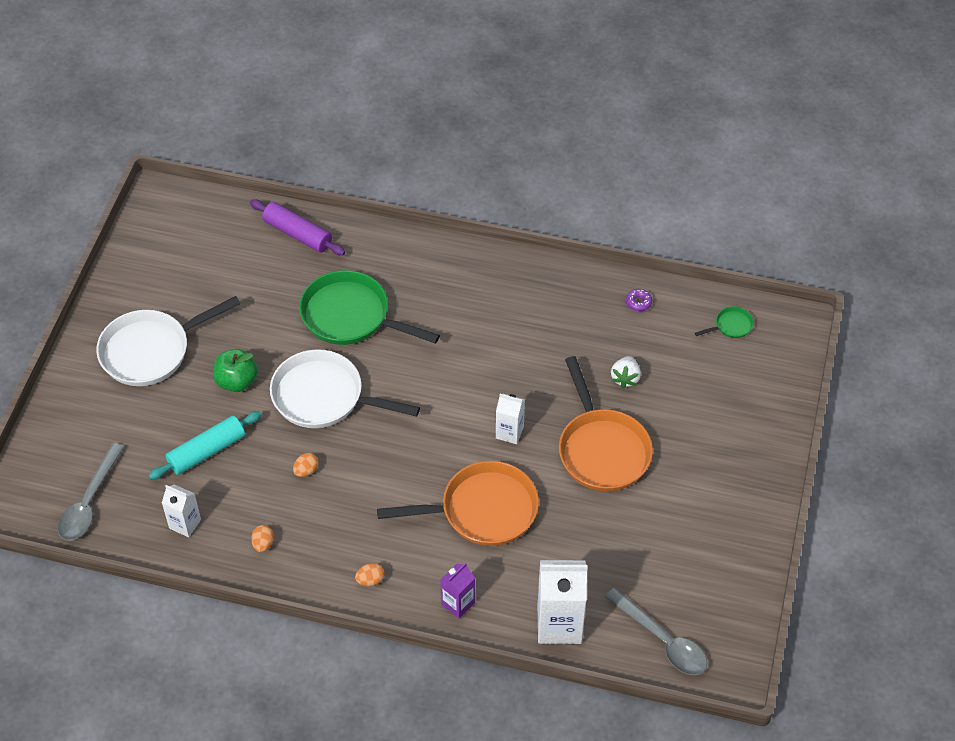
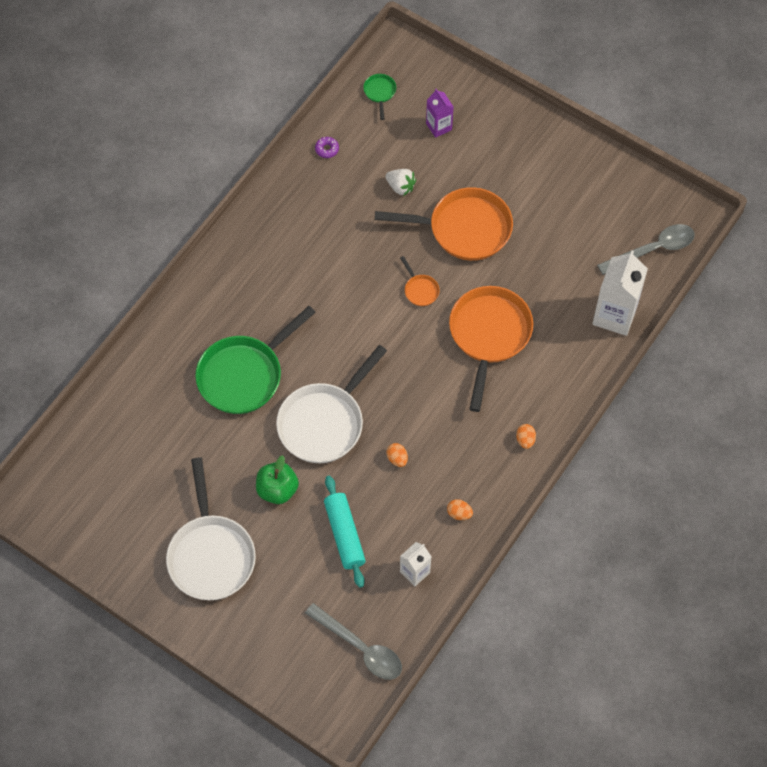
camera: 70 degrees left, 10 degrees up
purple rolling pin [250,199,345,255] -> none
purple carton [440,563,475,618] -> purple carton moved to [426,89,454,138]
white carton [496,394,525,444] -> orange pan [400,256,440,306]

